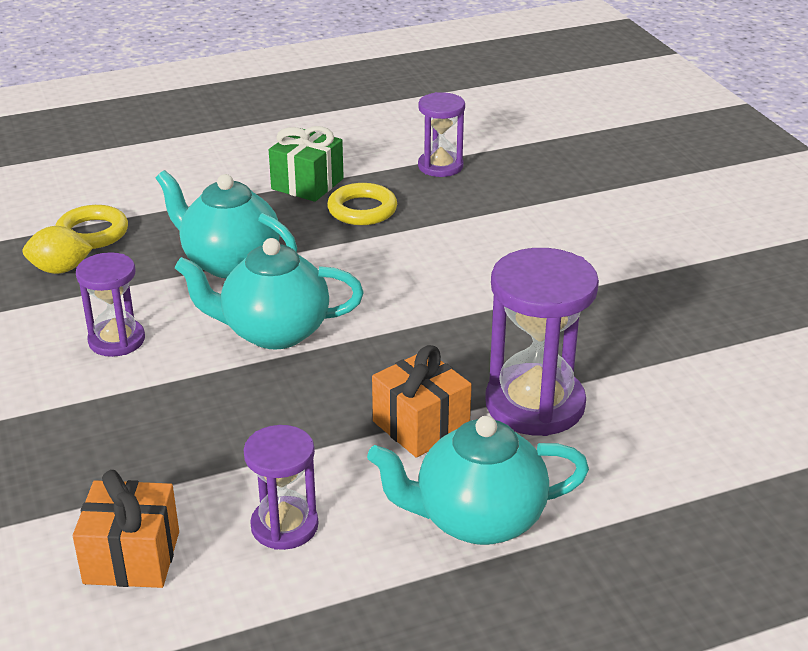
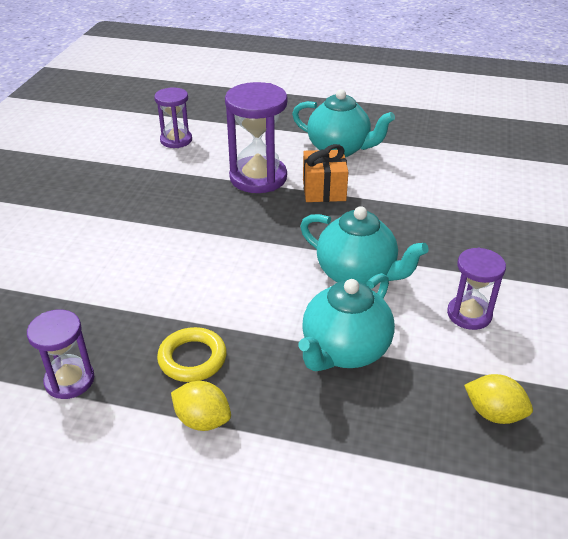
camera: 145 degrees left, 5 degrees up
yellow ring [55,205,128,249] -> none
orange gift [73,470,179,588] -> none
turquoise teapot [156,170,297,278] -> turquoise teapot turned 60 degrees clockwise [298,273,395,371]
purple hourglass [244,425,318,550] -> purple hourglass moved to [154,87,192,148]
green gift [269,126,344,202] -> yellow lemon [171,381,231,431]

